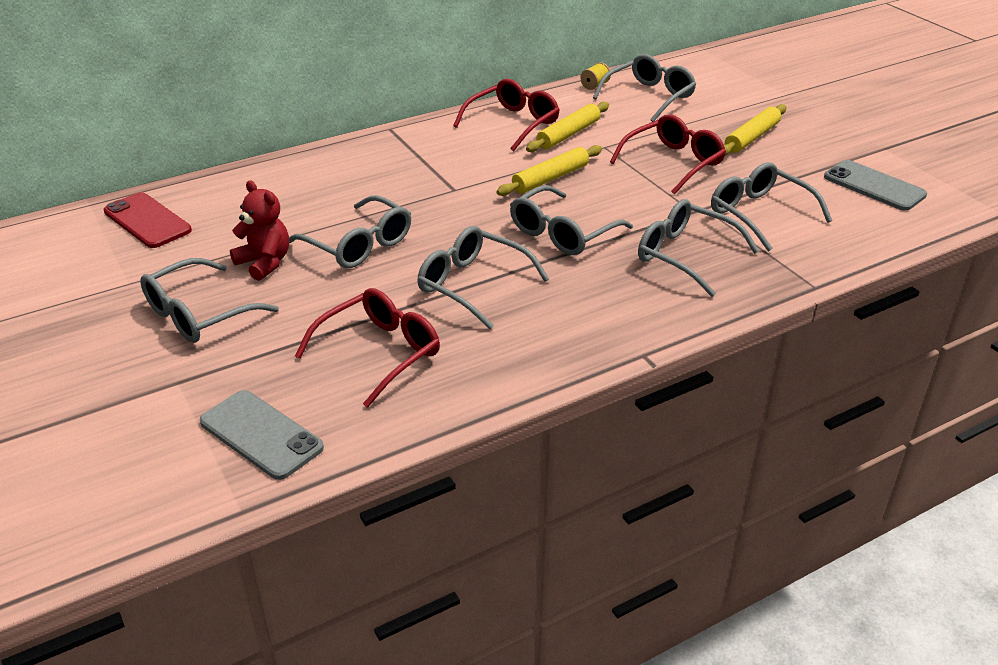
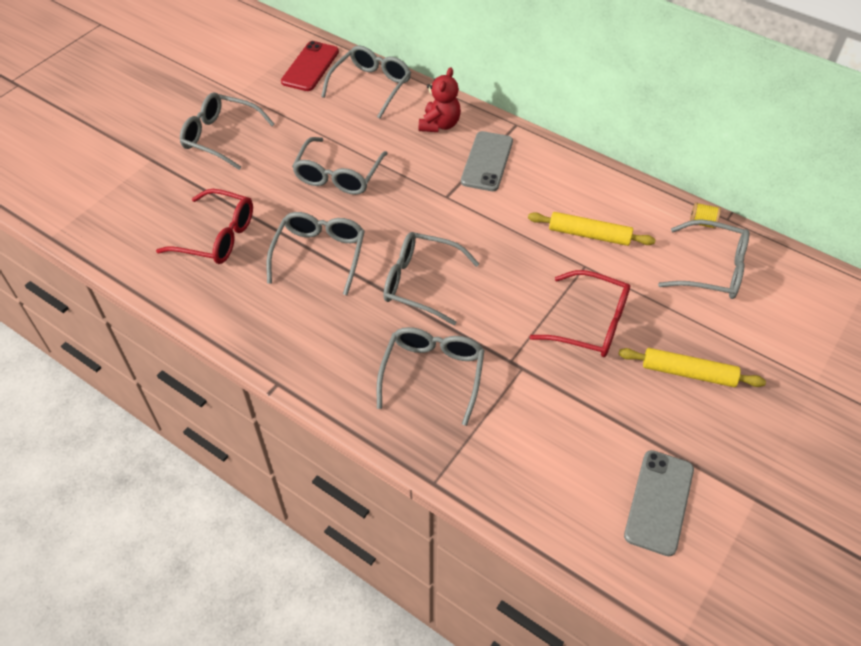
camera: 65 degrees right, 15 degrees up
grey phone [200,390,324,480] -> grey phone moved to [461,131,513,191]
red teddy bear [230,180,289,281] -> red teddy bear moved to [419,67,461,132]
red glasses [453,79,560,151] -> none
yellow rolling pin [496,145,602,196] -> none
grey glasses [711,162,832,252] -> grey glasses moved to [321,45,411,119]

